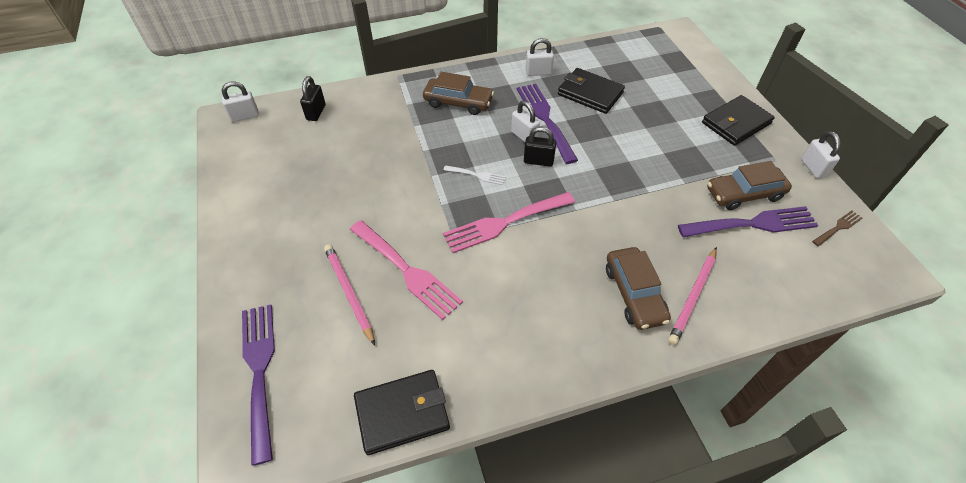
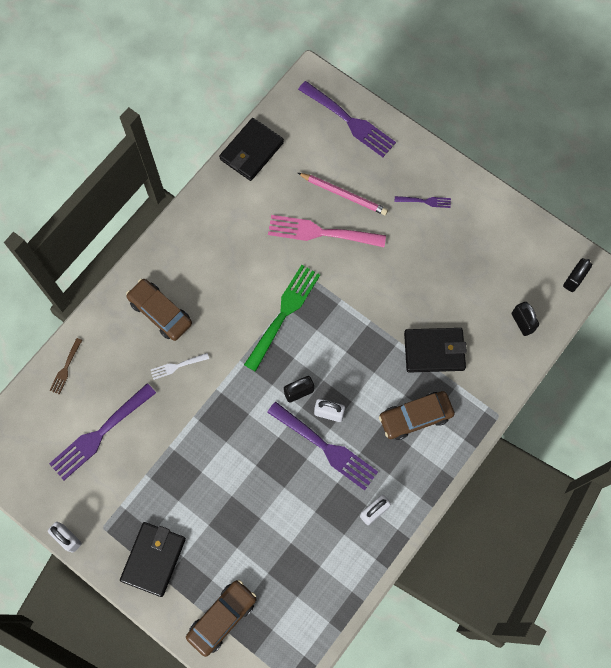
camera: 145 degrees right, 20 degrees up
white padlock [222,81,259,122] -> black padlock [563,258,592,292]
pink fork [443,192,575,253] -> green fork [244,265,320,372]
white fork [444,165,506,185] -> white fork moved to [151,353,209,380]
black wallet [558,68,625,114] -> black wallet moved to [404,328,467,373]
pink pencil [668,247,717,345] -> none
brown car [707,161,792,210] -> brown car moved to [186,580,256,657]
brown fork [812,211,862,246] -> brown fork moved to [49,338,82,395]
none -> purple fork [395,196,451,208]

